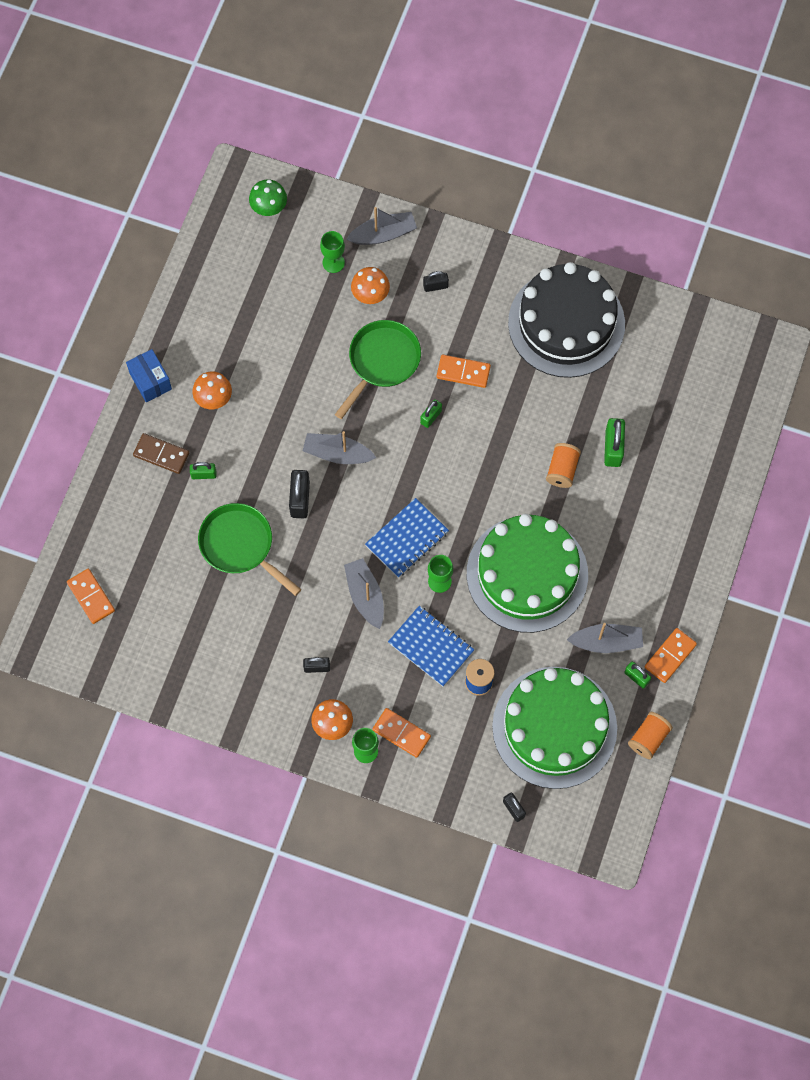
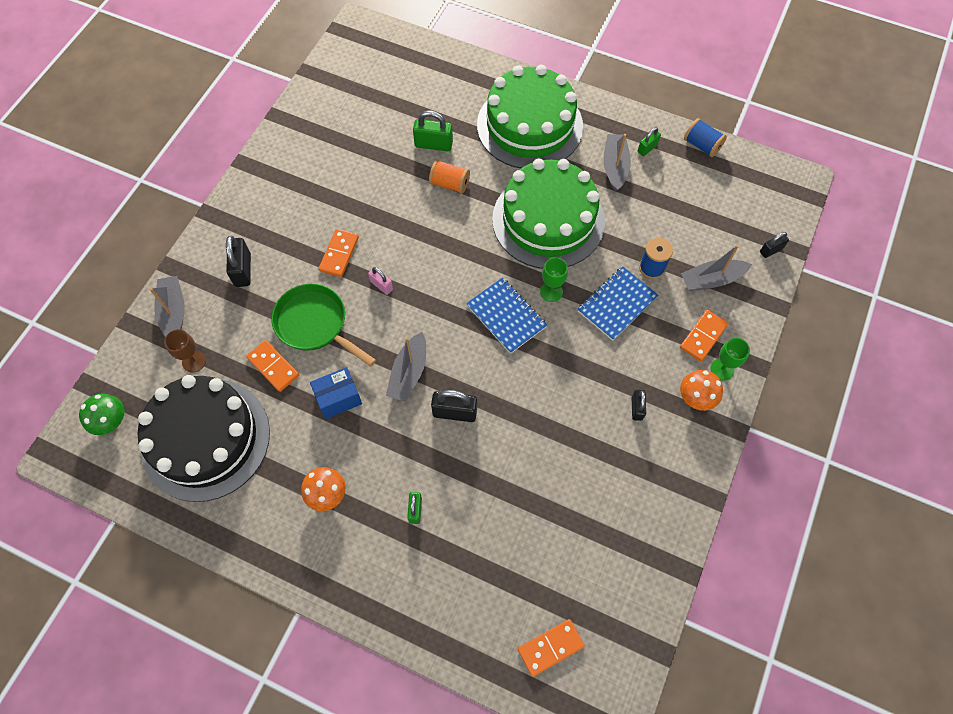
camera: 85 degrees left, 5 degrees down
blue box [126,349,172,402] -> blue box moved to [310,367,362,419]
brown domino [133,433,189,474] -> none
green pan [198,503,301,596] -> none
green goblet [320,231,345,273] -> brown goblet [164,329,206,373]
grey boat [344,558,384,629] -> grey boat moved to [681,245,752,291]
orange mushroom [351,267,390,304] -> none
green padlock [420,399,442,428] -> pink padlock [368,267,393,295]
black padlock [423,271,449,292] -> black padlock [226,236,251,287], size x1.65
green cake [492,667,617,789] -> green cake moved to [477,65,583,168]
black cake [508,262,625,378] -> black cake moved to [137,375,270,502]
orange spool [628,712,673,759] -> blue spool [684,118,727,157]
orange domino [645,628,697,683] -> orange domino moved to [246,340,299,392]

